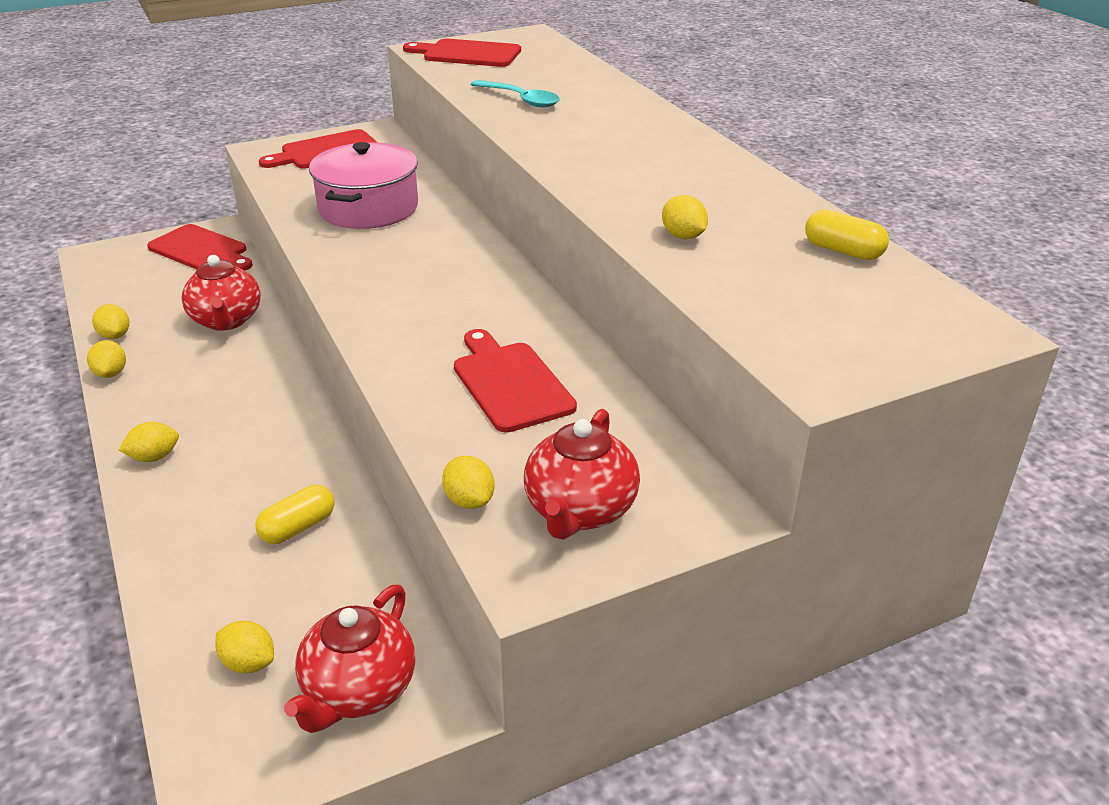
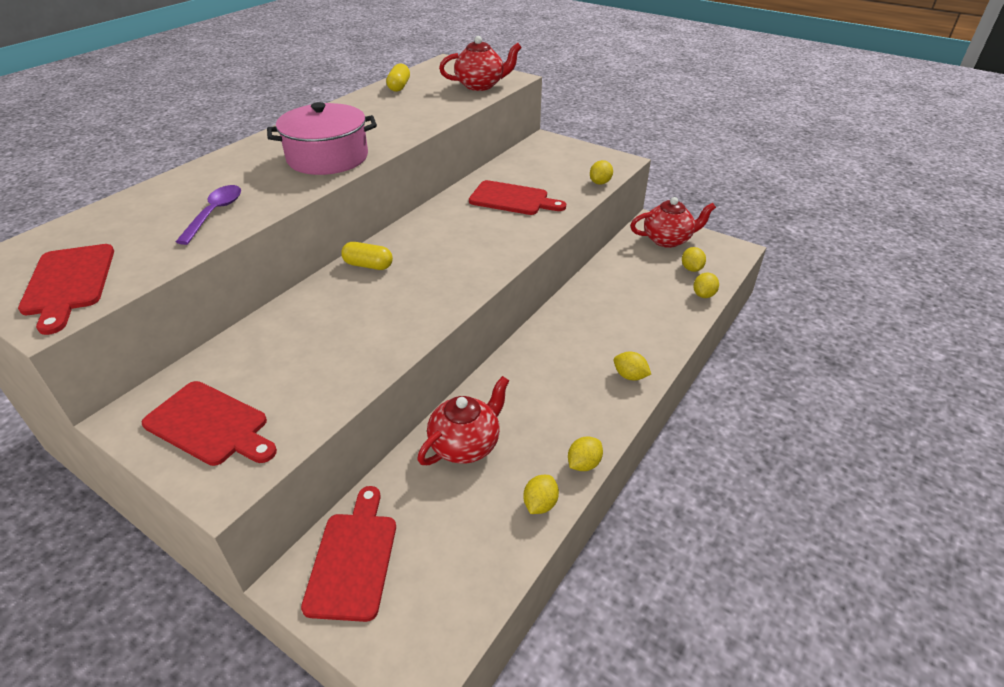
camera: 120 degrees left, 5 degrees up
yellow capsule [255,485,335,544] -> yellow capsule moved to [341,242,393,270]
pink pot [309,142,418,229] -> pink pot moved to [267,102,377,175]
red cutting board [454,329,577,433] -> red cutting board turned 105 degrees counterclockwise [469,180,566,215]
turquoise spoon [471,80,560,108] -> purple spoon [176,185,241,245]
red teapot [524,409,640,540] -> red teapot moved to [439,36,522,91]
yellow lemon [662,195,708,239] -> yellow lemon moved to [693,272,719,298]

